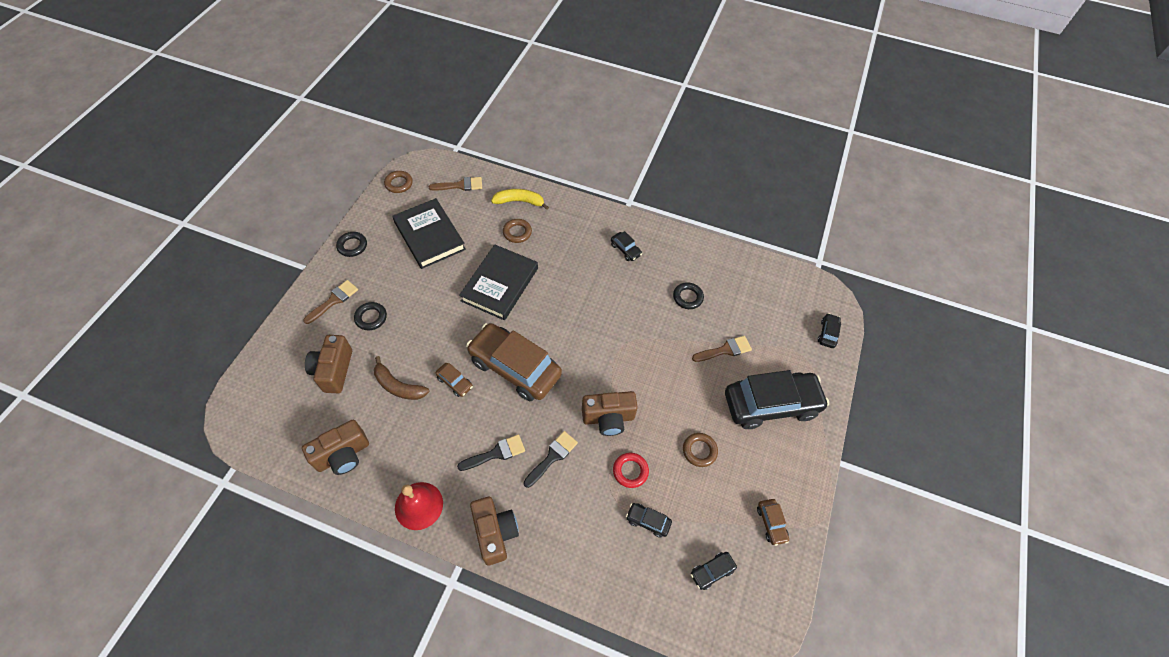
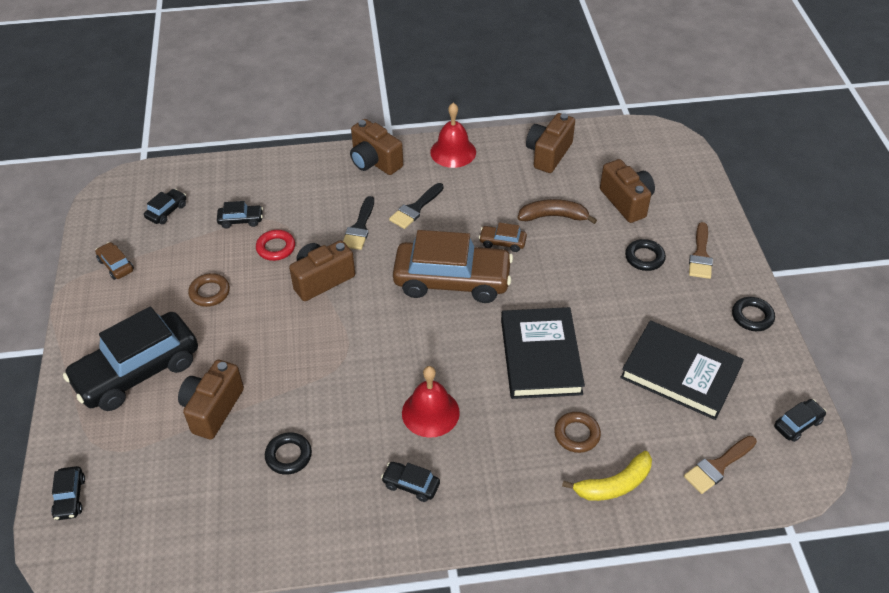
camera: 155 degrees right, 10 degrees down
brown ring [384,171,413,193] -> black car [774,399,826,442]
brown brush [692,336,752,362] -> brown camera [178,360,244,439]
none -> red bell [402,366,460,438]

